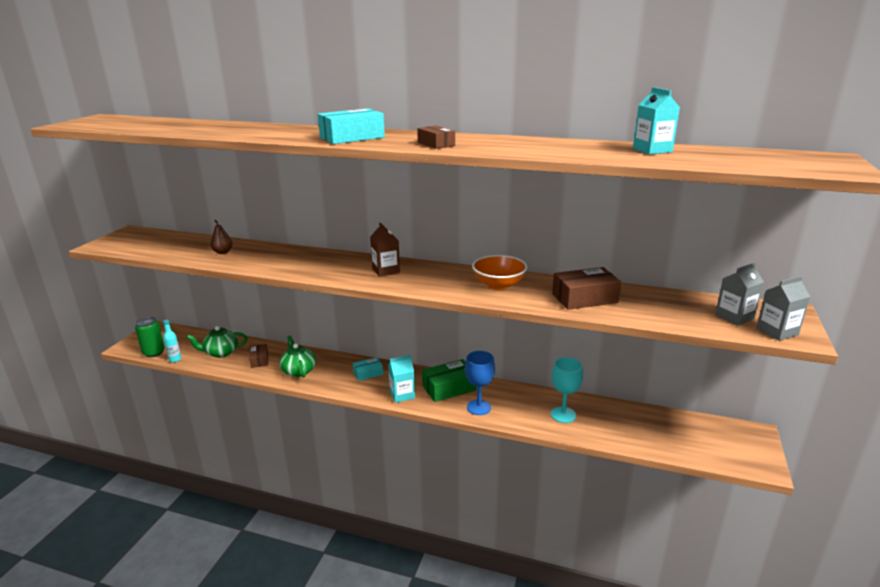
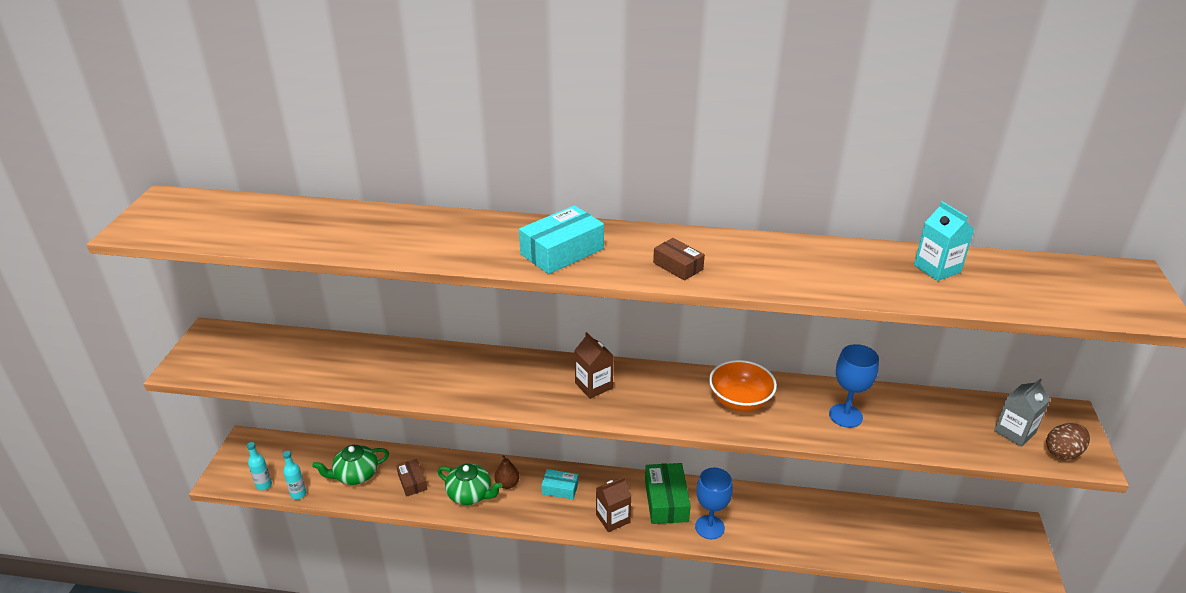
camera: 10 degrees left, 10 degrees up
green can [135,317,165,357] -> turquoise bottle [247,442,272,490]
brown pear [210,220,233,254] -> brown pear moved to [495,455,520,489]
green teapot [279,336,316,378] -> green teapot turned 150 degrees clockwise [437,463,502,505]
turquoise box [353,357,383,381] -> turquoise box turned 45 degrees clockwise [541,469,578,499]
turquoise carton [388,355,415,403] -> brown carton [596,477,631,532]
green box [422,359,477,402] -> green box turned 60 degrees counterclockwise [645,463,691,524]
turquoise goblet [551,357,583,423] -> none
brown box [552,267,621,310] -> blue goblet [829,344,879,428]
grey carton [756,276,810,341] -> brown egg [1046,423,1090,460]

